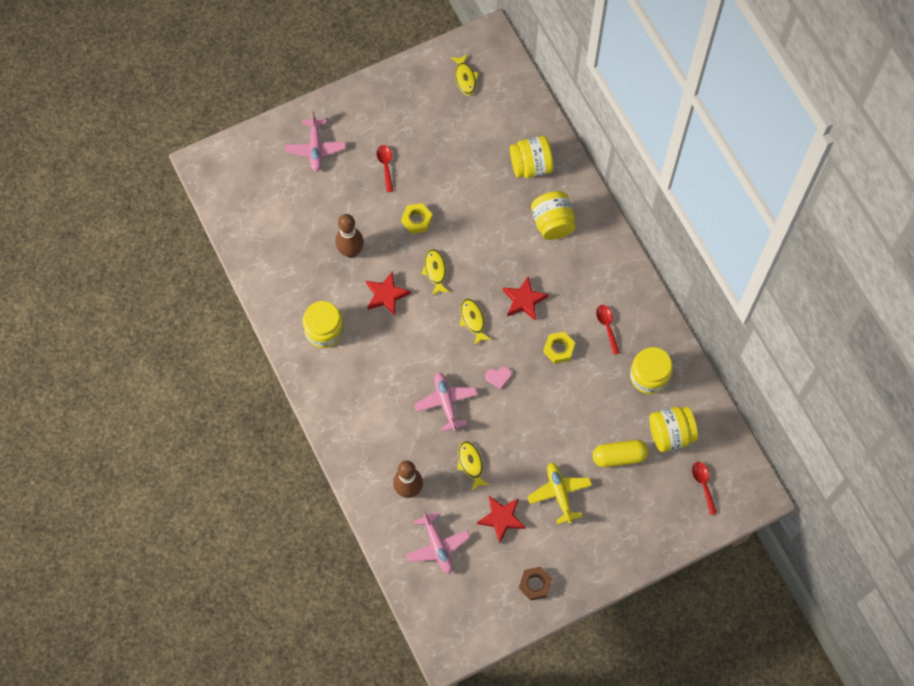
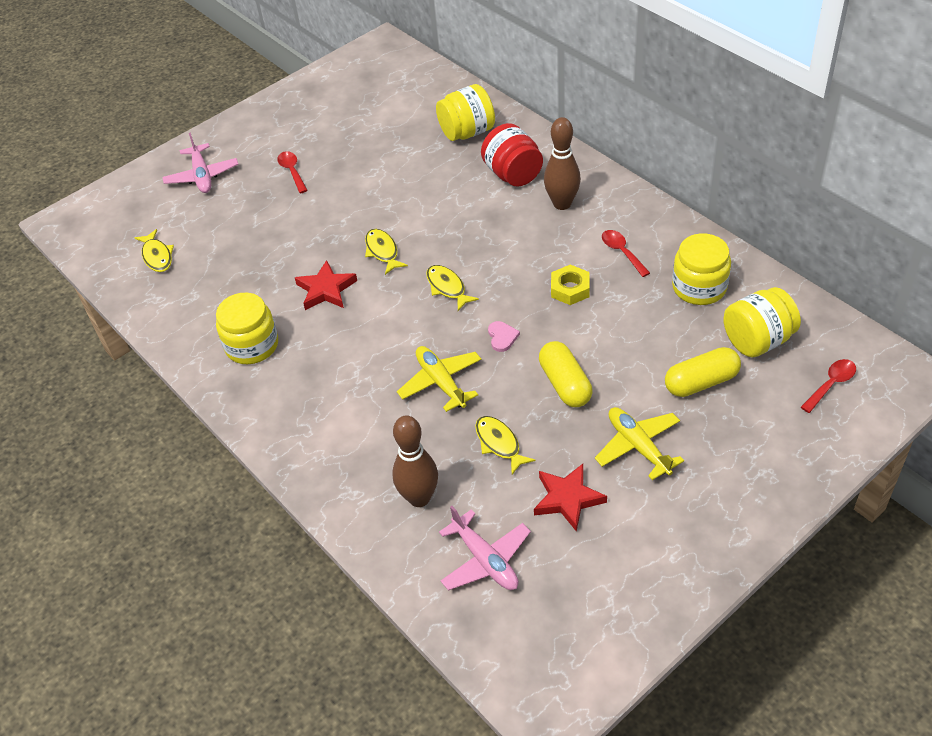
camera: 10 degrees left, 20 degrees down
brown bowling pin [335,214,364,258] -> brown bowling pin moved to [544,117,581,210]
yellow nut [401,203,432,234] -> none
pink plane [414,372,478,432] -> yellow plane [397,346,481,412]
yellow fish [451,54,479,95] -> yellow fish moved to [135,229,174,272]
pink heart [485,367,512,389] -> pink heart turned 75 degrees counterclockwise [488,321,520,352]
red star [503,277,549,321] -> none
brown nut [519,566,552,601] -> none
yellow jar [531,191,576,240] -> red jar [481,123,543,187]
red spoon [692,462,717,515] -> red spoon turned 75 degrees clockwise [801,359,856,413]
none -> yellow capsule [539,341,592,407]

